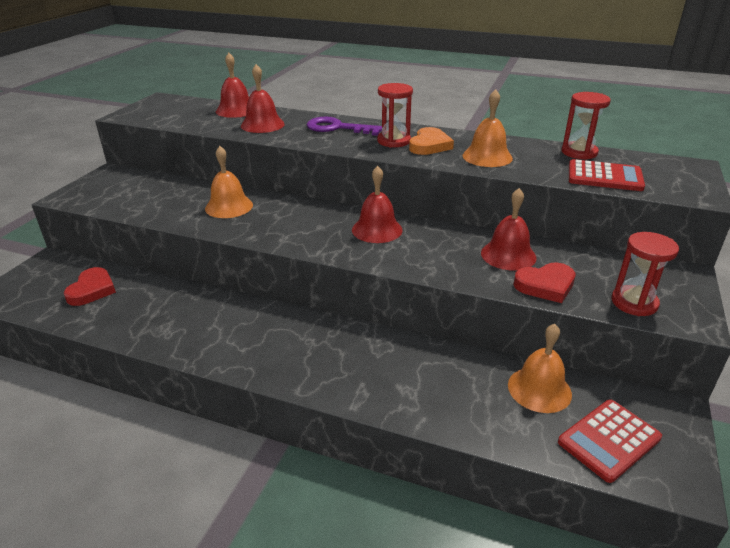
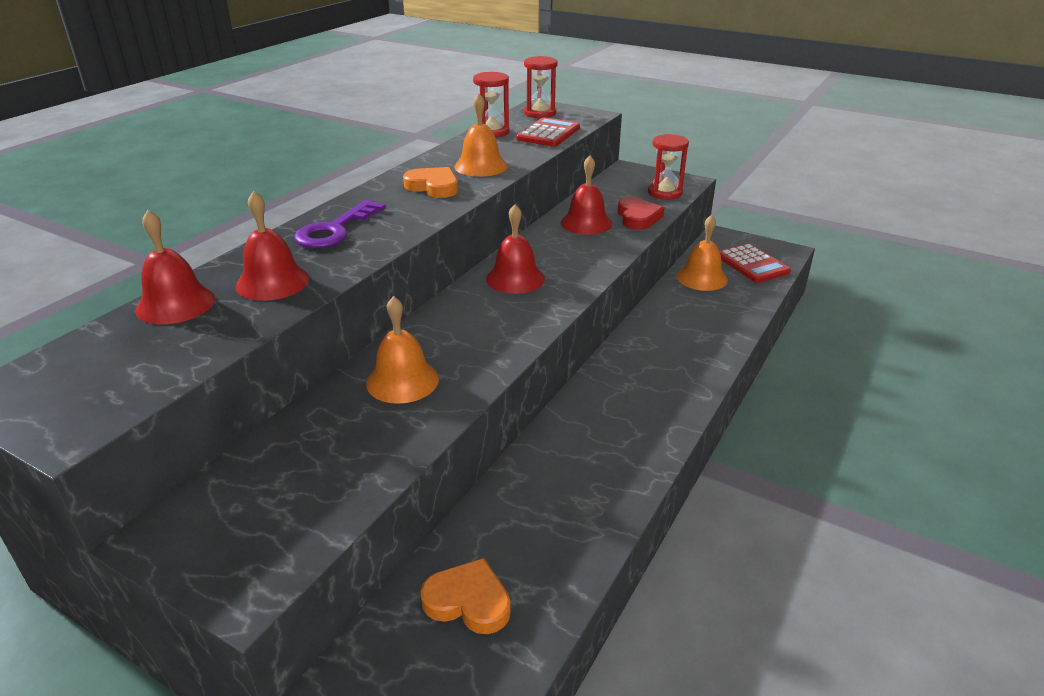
camera: 80 degrees left, 0 degrees up
red heart [64,267,116,306] -> orange heart [420,558,511,634]
red hourglass [377,83,413,148] -> red hourglass moved to [524,56,558,118]

